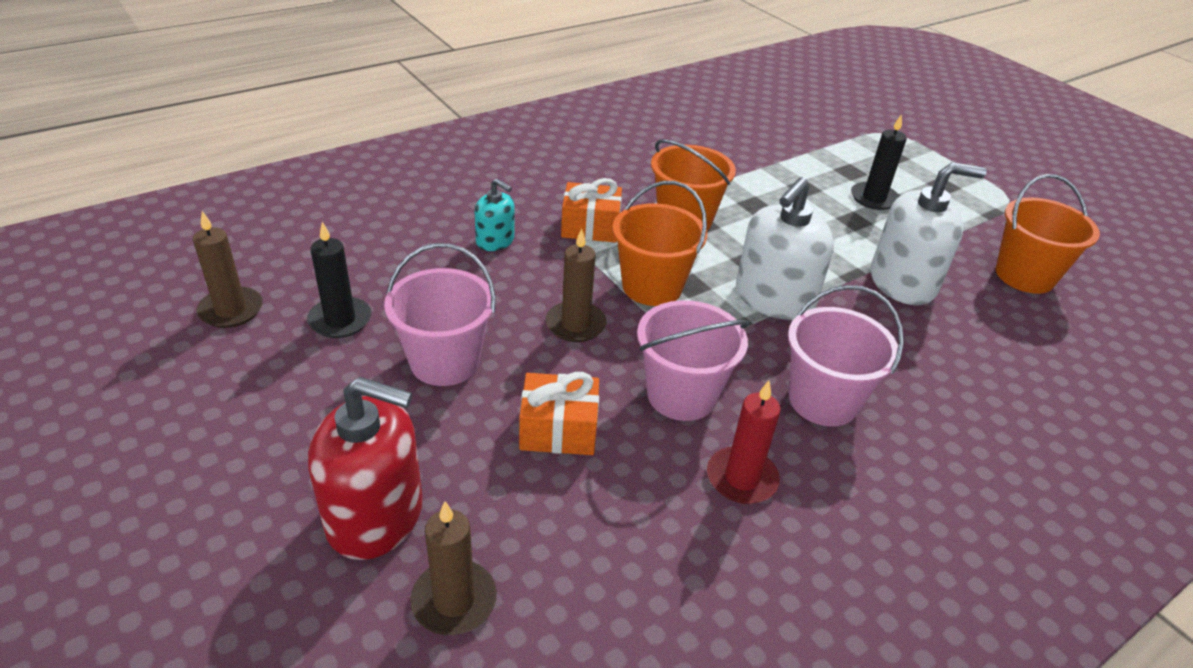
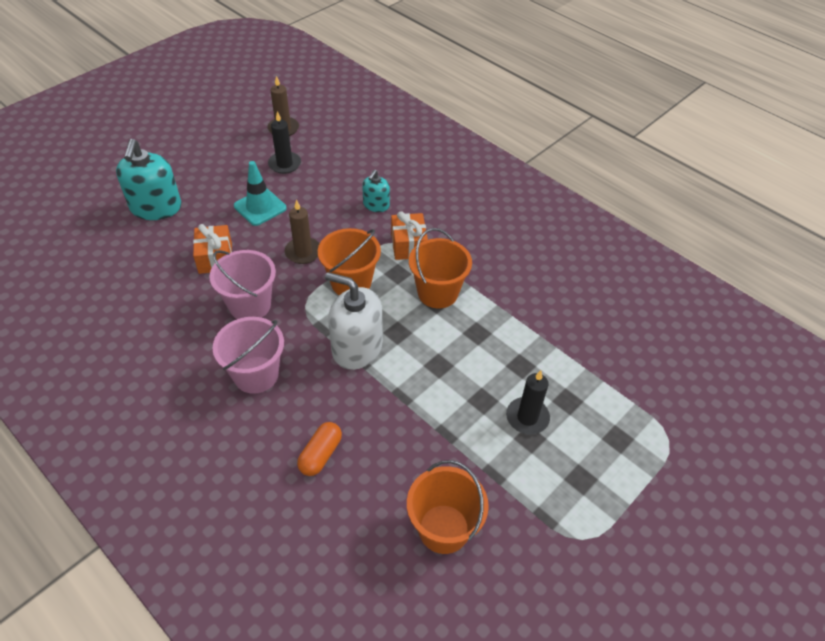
camera: 80 degrees right, 10 degrees up
red soap dispenser [308,377,423,560] -> turquoise soap dispenser [116,139,181,220]
pink bucket [384,243,496,386] -> turquoise traffic cone [234,161,287,226]
brown candle [410,501,497,635] -> none
red candle [707,381,781,504] -> none
white soap dispenser [871,162,987,305] -> none
none -> orange capsule [297,422,342,476]

